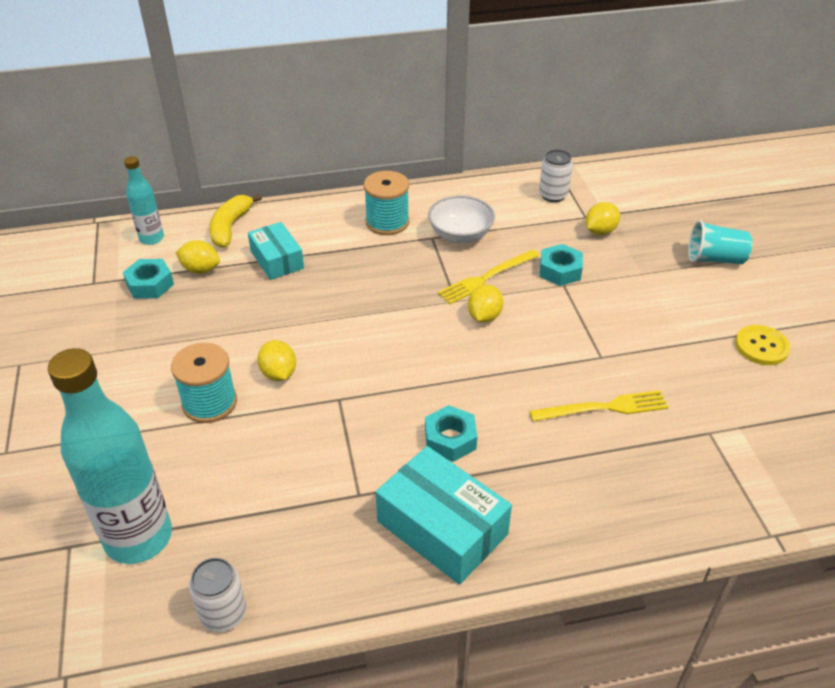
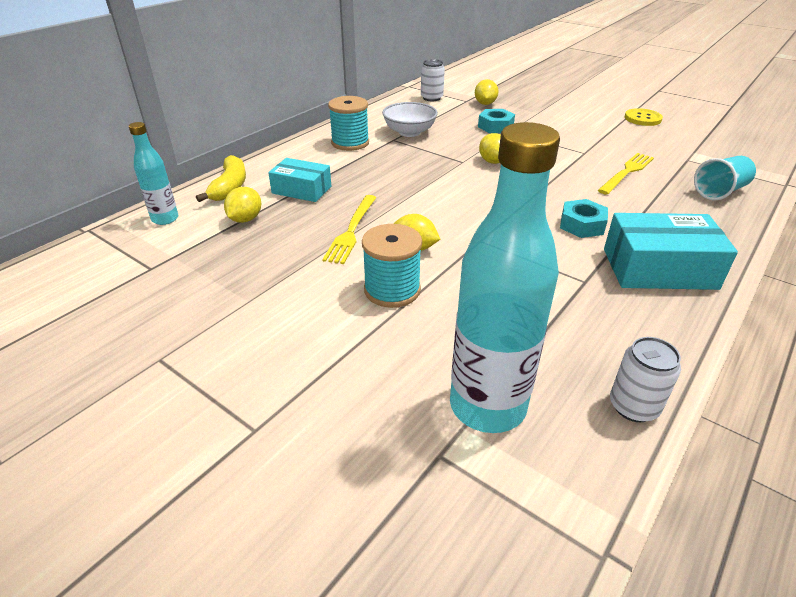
camera: 40 degrees left, 5 degrees down
turquoise nut [123,259,174,298] -> none
yellow lemon [176,240,220,274] -> yellow lemon turned 45 degrees counterclockwise [224,187,261,223]
yellow banana [209,194,262,248] -> yellow banana turned 150 degrees counterclockwise [196,155,246,202]
yellow fork [438,250,540,304] -> yellow fork moved to [322,195,376,264]
turquoise cup [688,220,752,264] -> turquoise cup moved to [694,156,756,200]

